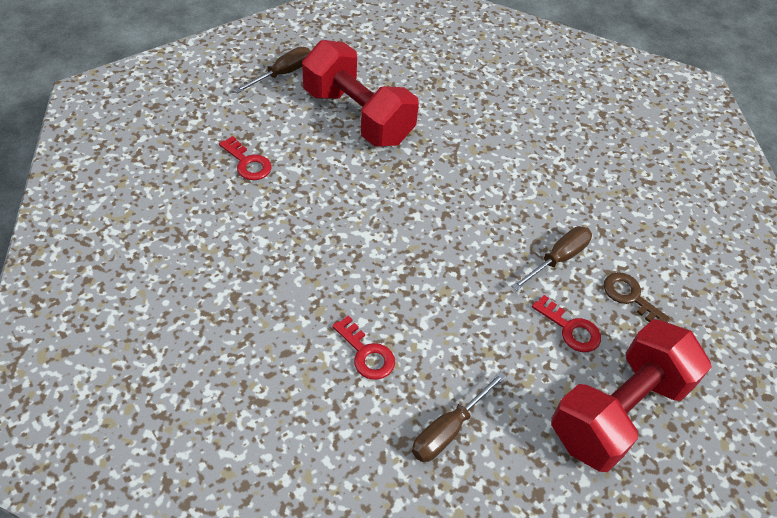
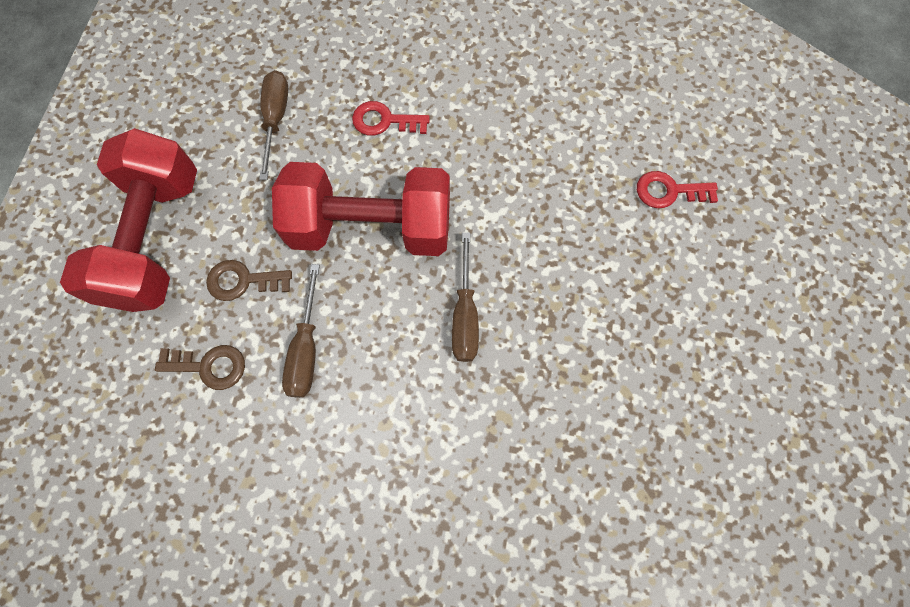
camera: 140 degrees right, 20 degrees up
brown screwdriver [234,47,311,93] -> brown screwdriver moved to [452,232,479,362]
red dumbbell [302,40,419,147] -> red dumbbell moved to [272,162,450,256]
red key [532,295,601,352] -> brown key [206,260,292,301]

